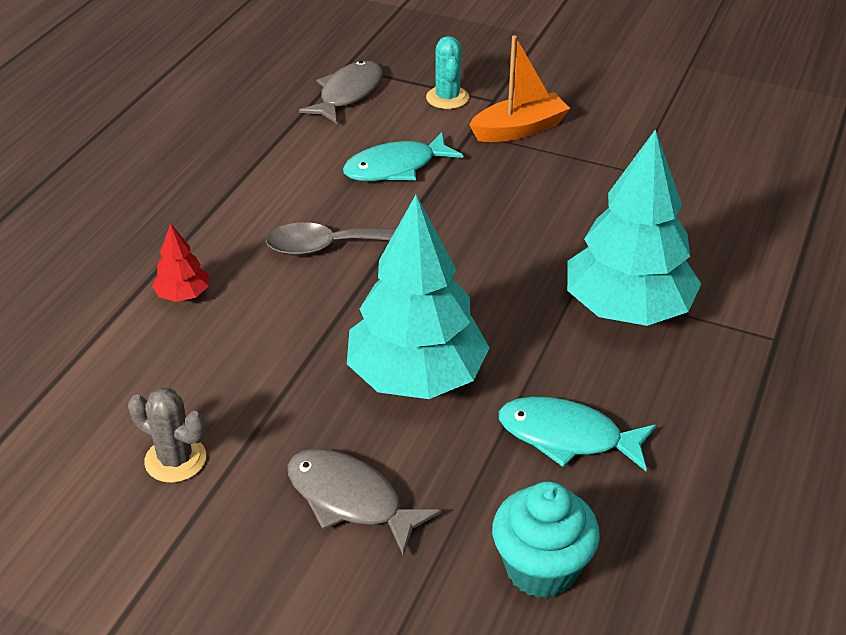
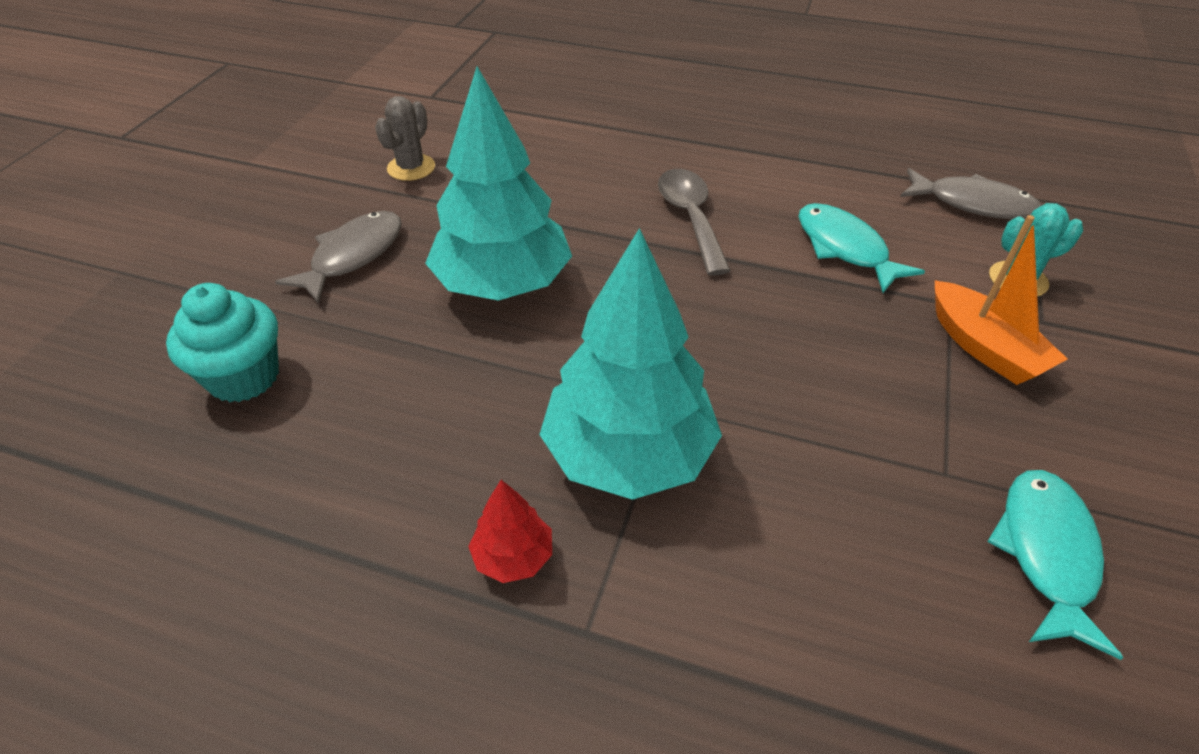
camera: 85 degrees right, 5 degrees up
red tree [152,223,209,302] -> red tree moved to [468,480,552,583]
turquoise fish [499,397,656,471] -> turquoise fish moved to [987,470,1123,660]

